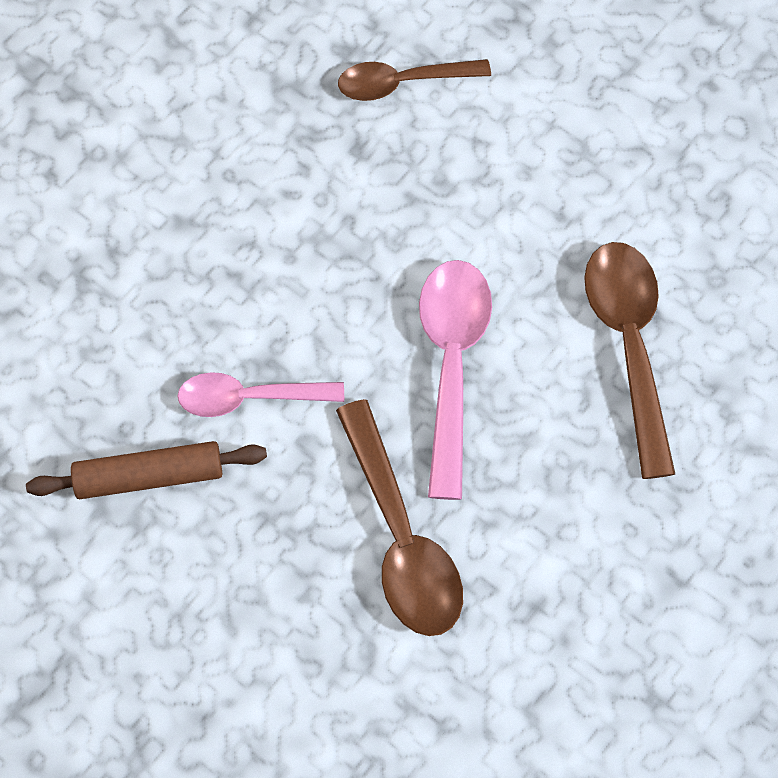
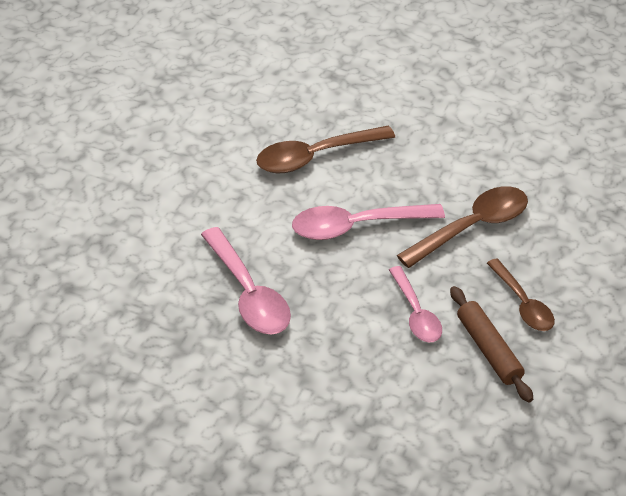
camera: 105 degrees left, 20 degrees down
brown spoon [338,59,491,101] -> brown spoon moved to [487,258,555,331]
none -> pink spoon [201,227,291,334]

